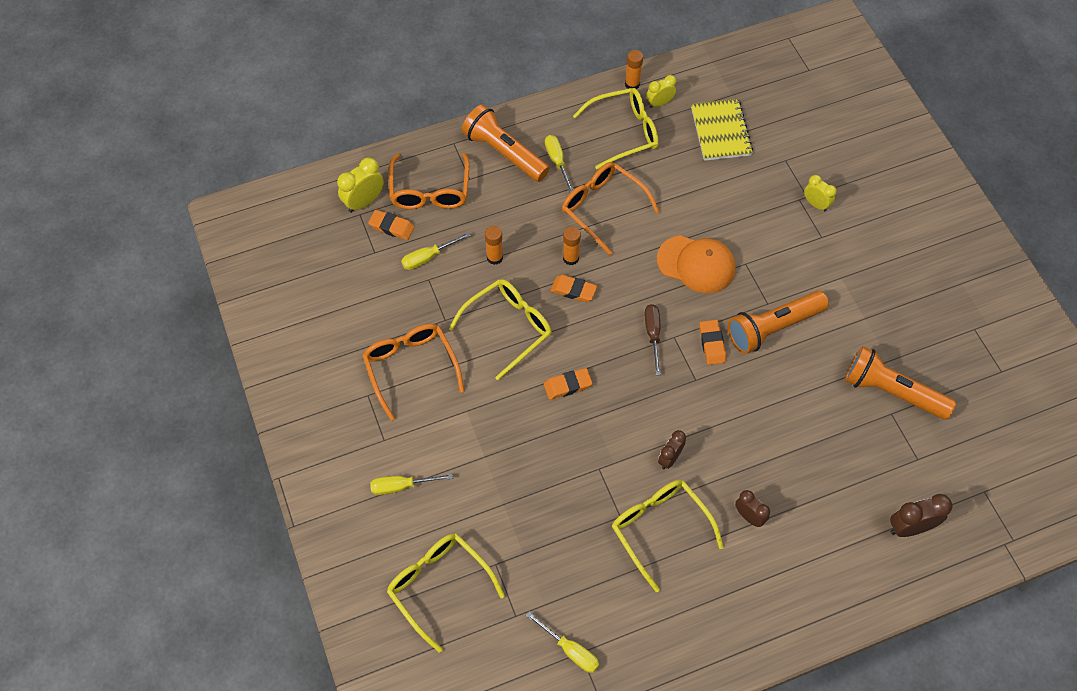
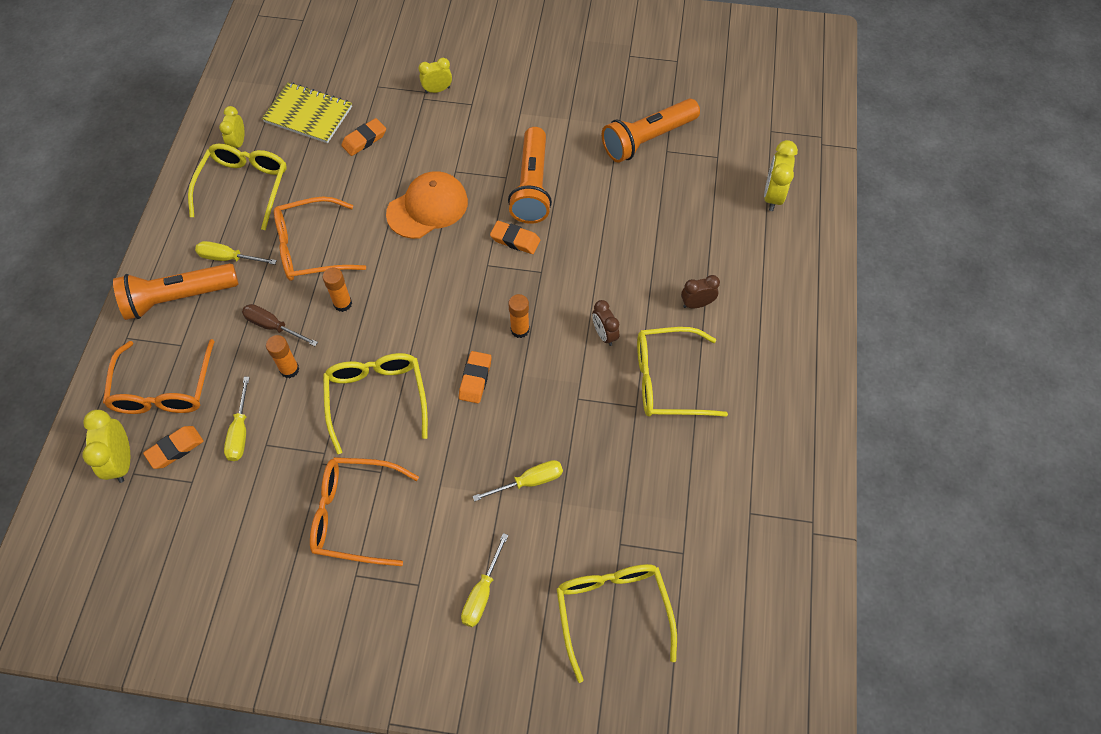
camera: 60 degrees left, 0 degrees up
yellow glasses [387,533,505,653] -> yellow glasses turned 90 degrees clockwise [557,564,677,683]
orange glasses [389,153,469,209] -> orange glasses turned 60 degrees clockwise [103,339,215,414]
yellow screwdriver [526,612,599,673] -> yellow screwdriver moved to [472,460,563,502]
orange eraser [550,275,597,302] -> orange eraser moved to [341,118,386,156]
orange glue stick [625,50,643,89] -> orange glue stick moved to [508,294,529,338]
brown screwdriver [645,304,661,375] -> brown screwdriver moved to [242,304,318,346]
brown clock [890,494,952,537] -> yellow clock [764,140,798,211]

